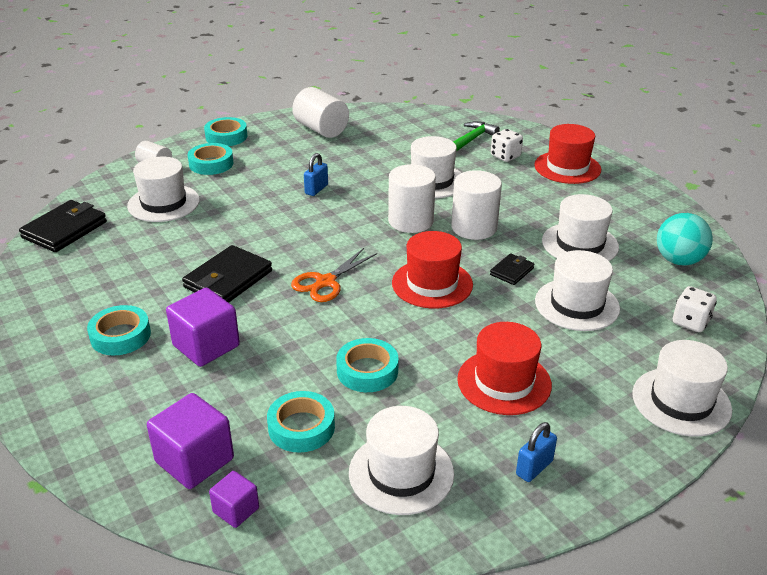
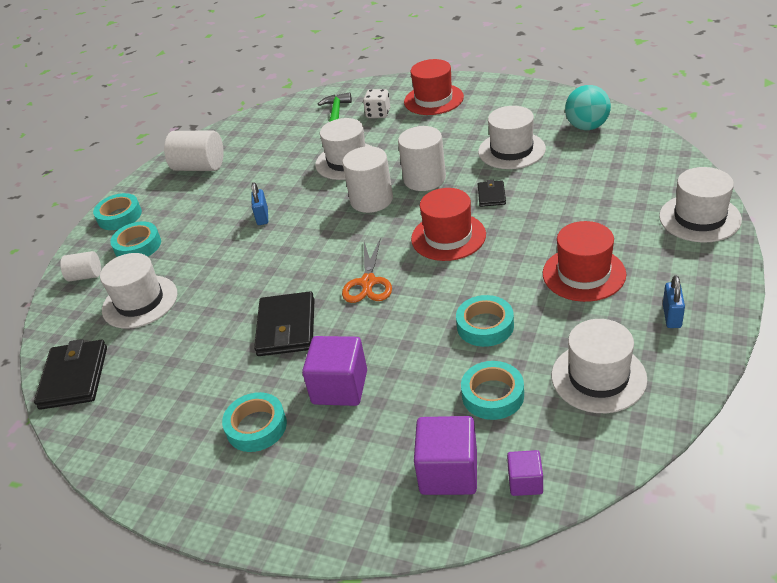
camera: 30 degrees left, 5 degrees up
white hat [535,250,620,331] -> none
white dice [673,286,717,332] -> none

